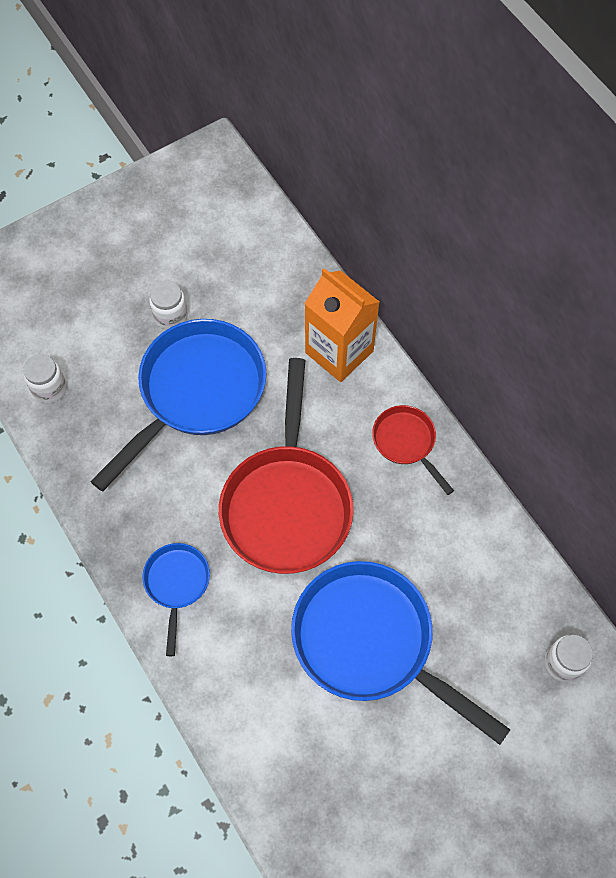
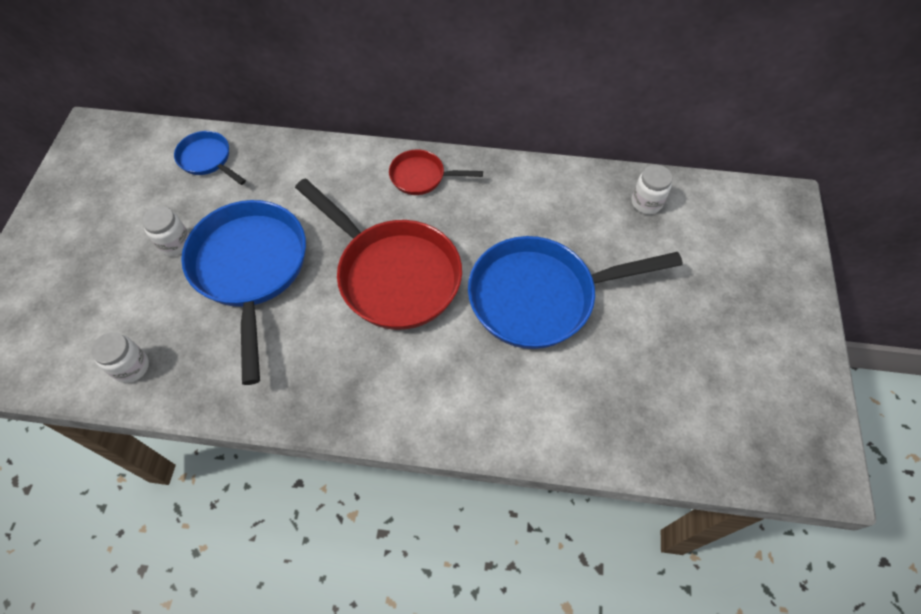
camera: 50 degrees left, 5 degrees down
blue pan [143,543,210,656] -> blue pan moved to [174,131,246,185]
orange carton [304,268,379,382] -> none

